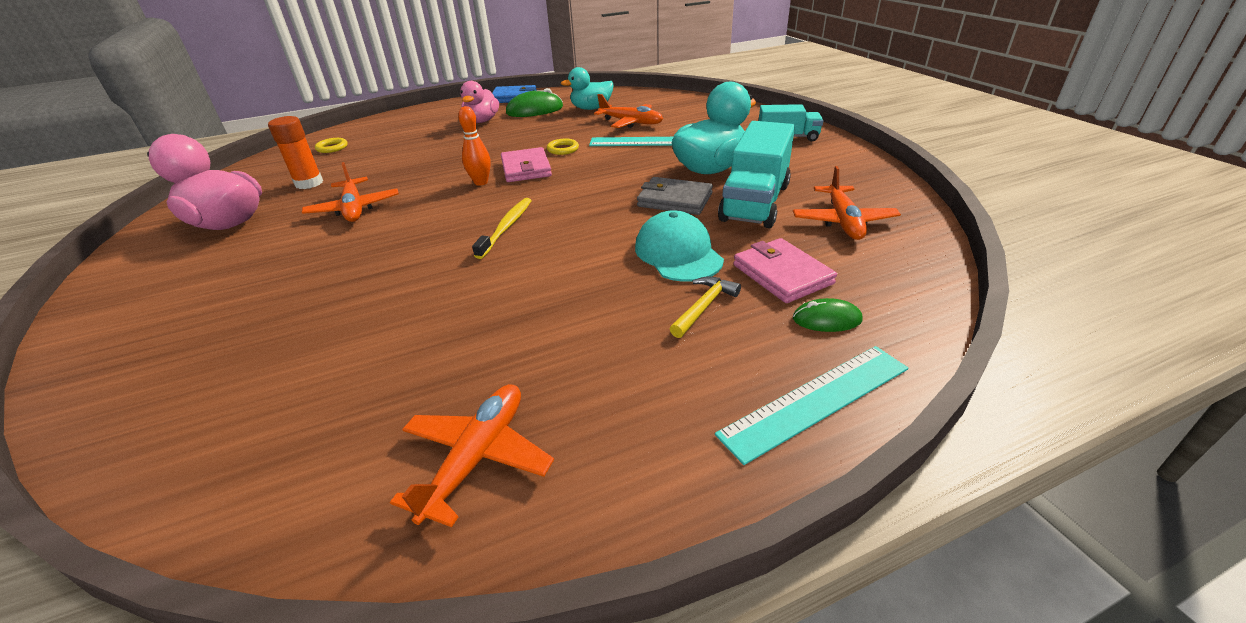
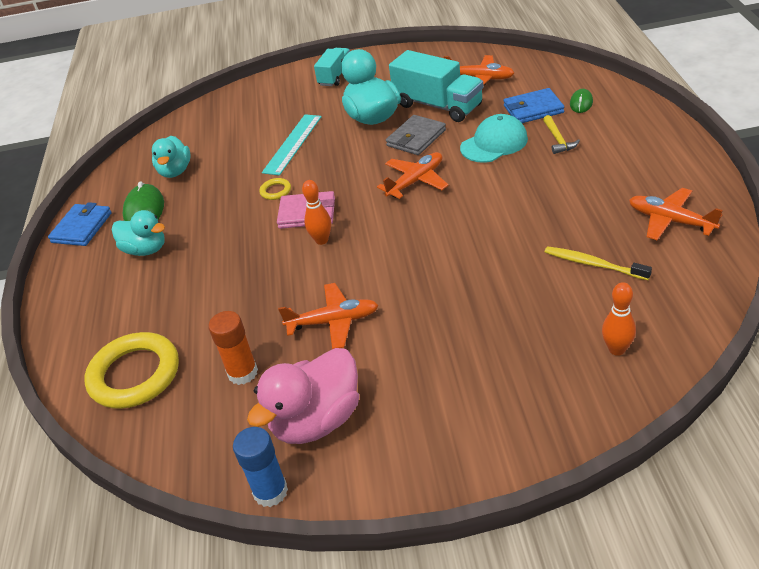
camera: 70 degrees left, 5 degrees up
yellow ring [315,138,348,153] -> yellow ring [85,332,179,409], size x2.36
pink duck [460,81,499,123] -> turquoise duck [112,210,165,256]
yellow toothbrush [472,198,532,259] -> yellow toothbrush moved to [545,246,652,280]
orange plane [594,94,663,128] -> orange plane moved to [377,152,449,199]
turquoise cap [635,210,724,282] -> turquoise cap turned 150 degrees clockwise [460,114,528,163]
yellow hammer [670,276,741,338] -> yellow hammer turned 150 degrees counterclockwise [543,115,580,154]
turquoise ruler [715,346,909,465] -> none
pink wallet [733,238,837,303] -> blue wallet [504,88,564,123]
none -> blue glue stick [233,427,288,507]
none -> orange bowling pin [602,282,636,356]

